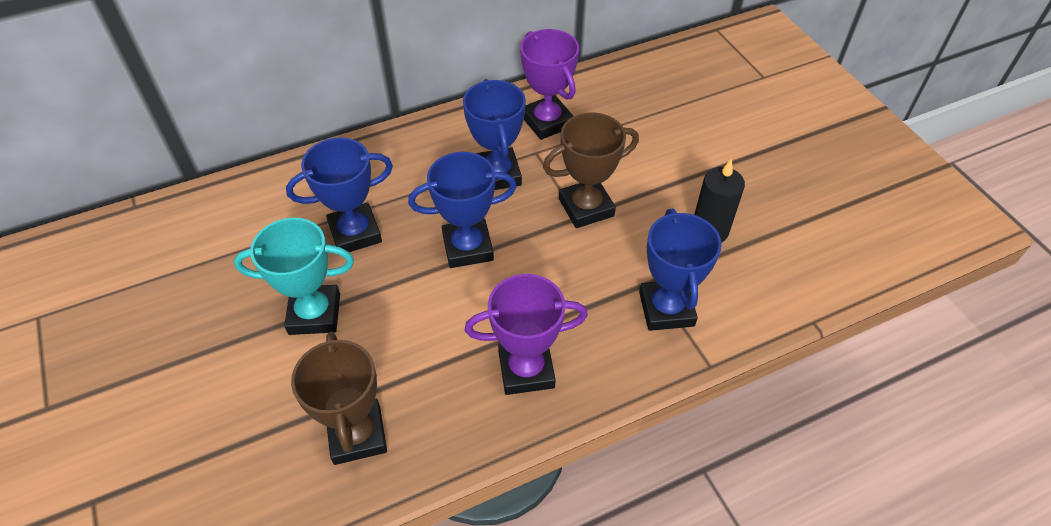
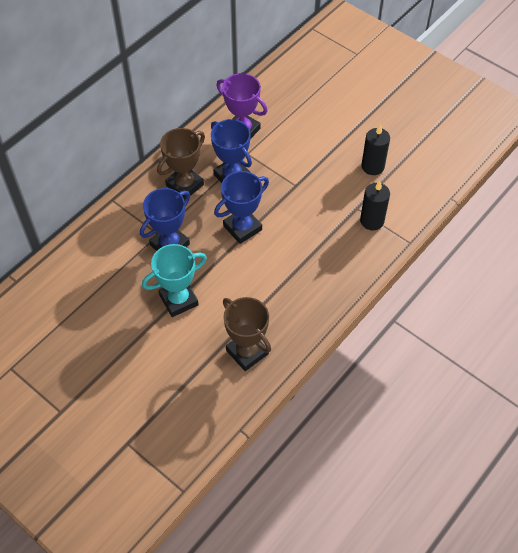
camera: 25 degrees left, 5 degrees up
purple trophy [465,274,588,395] -> none
brown trophy [543,112,639,228] -> brown trophy moved to [157,128,205,200]
blue trophy [639,209,722,331] -> black candle [360,181,390,230]

